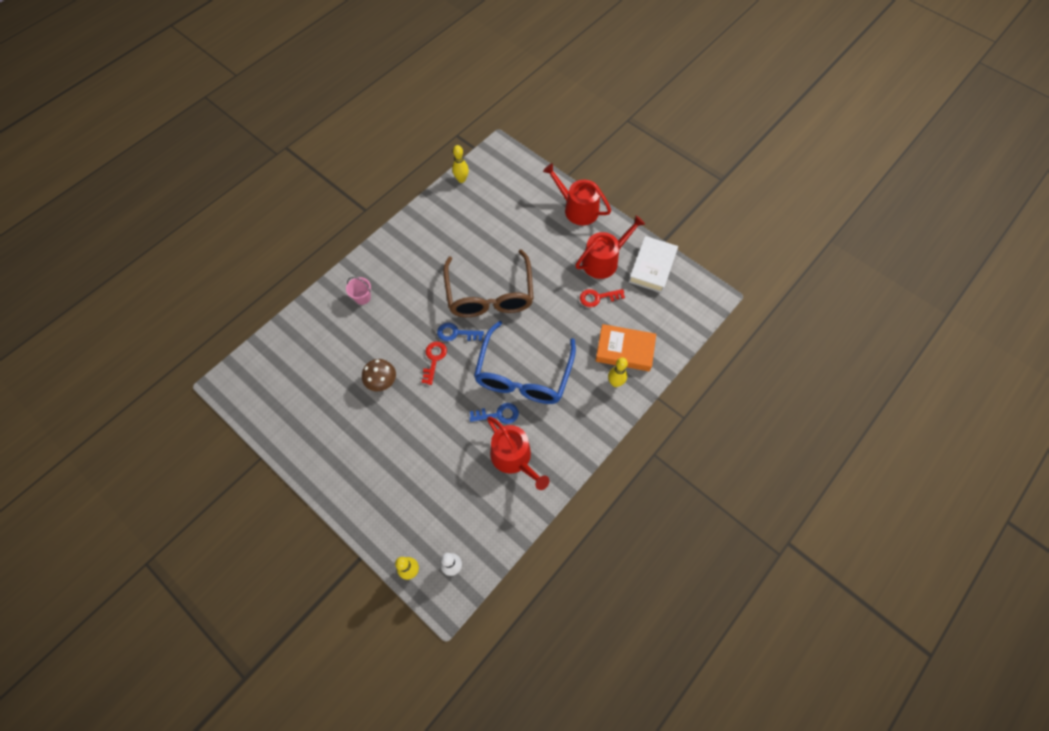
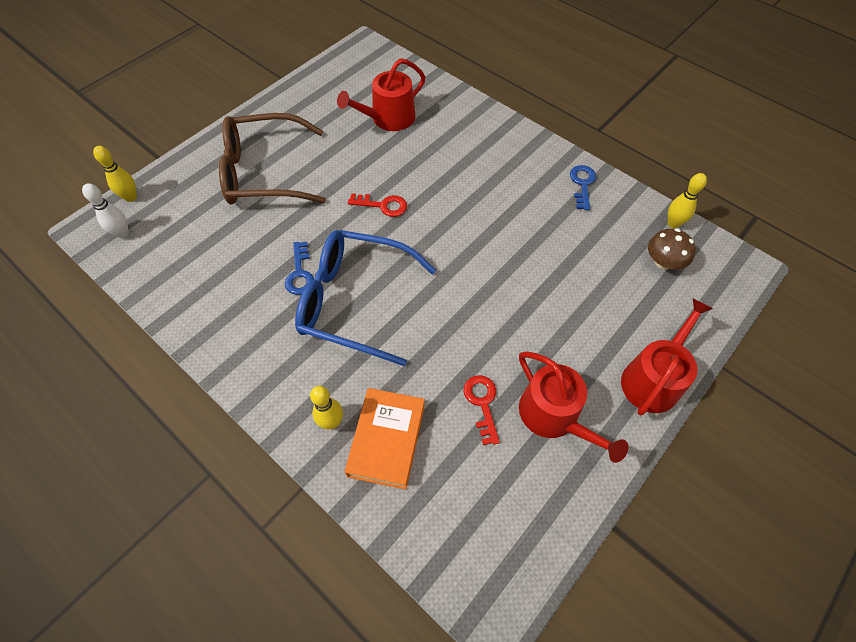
camera: 90 degrees right, 5 degrees down
pink bucket [346,277,371,305] -> none
brown mushroom [362,359,396,391] -> brown mushroom moved to [648,229,696,270]
blue key [437,323,484,341] -> blue key moved to [570,165,596,210]
brown glasses [443,249,534,317] -> brown glasses moved to [219,113,326,205]
red watering can [487,417,550,490] -> red watering can moved to [337,58,425,131]
white book [629,236,678,293] -> none

